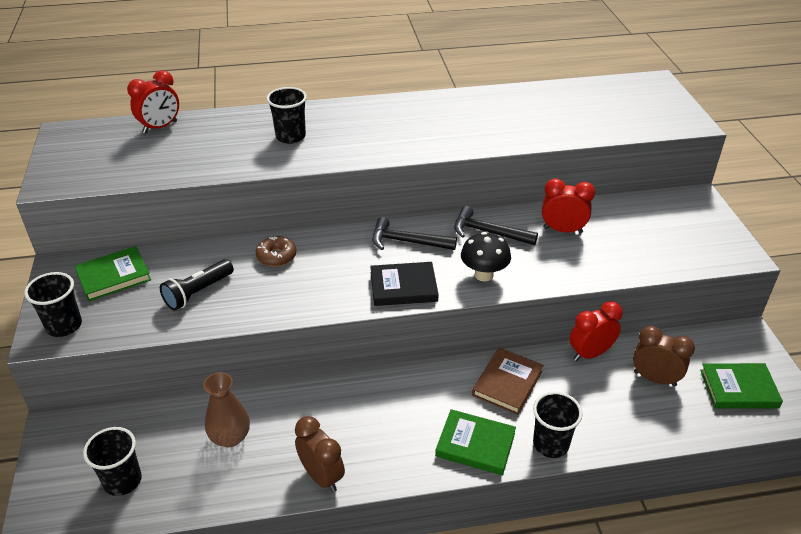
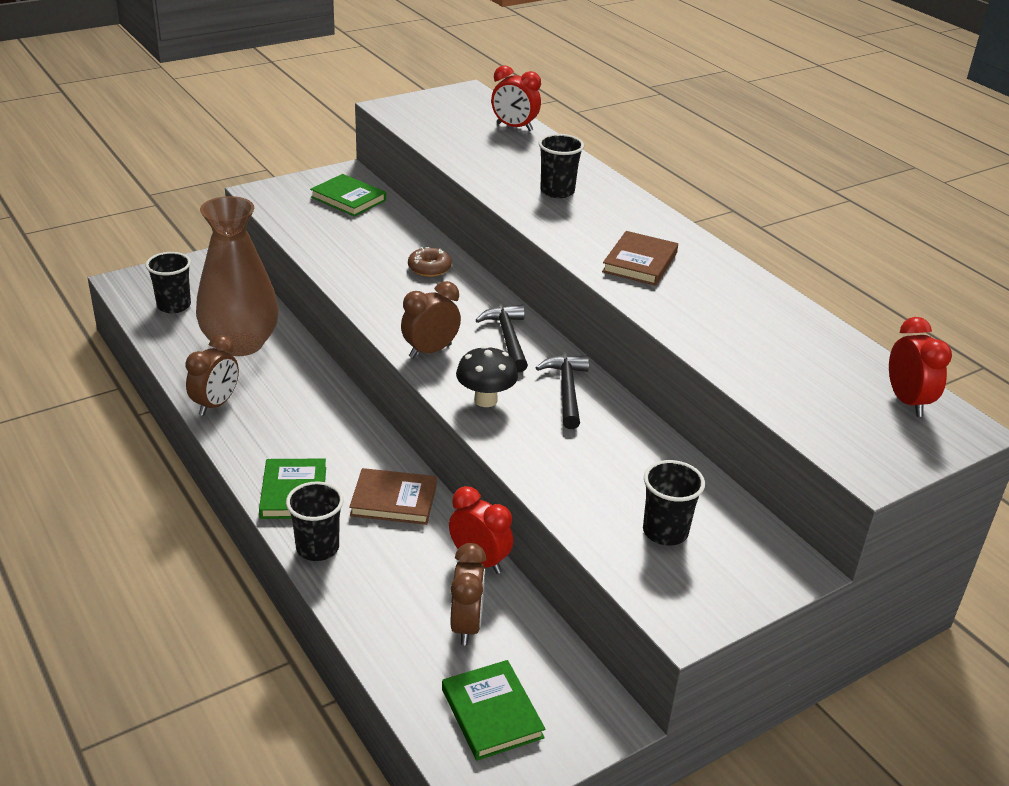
camera: 65 degrees right, 5 degrees down
black cup [24,272,82,337] -> black cup moved to [643,460,705,545]
black flashlight [160,259,234,310] -> none
brown vase [203,372,250,447] -> brown vase [196,196,279,356], size x1.89
black book [370,262,439,306] -> brown clock [401,281,461,358]
red clock [542,178,595,233] -> red clock moved to [889,317,952,417]
none -> brown book [602,231,678,286]

